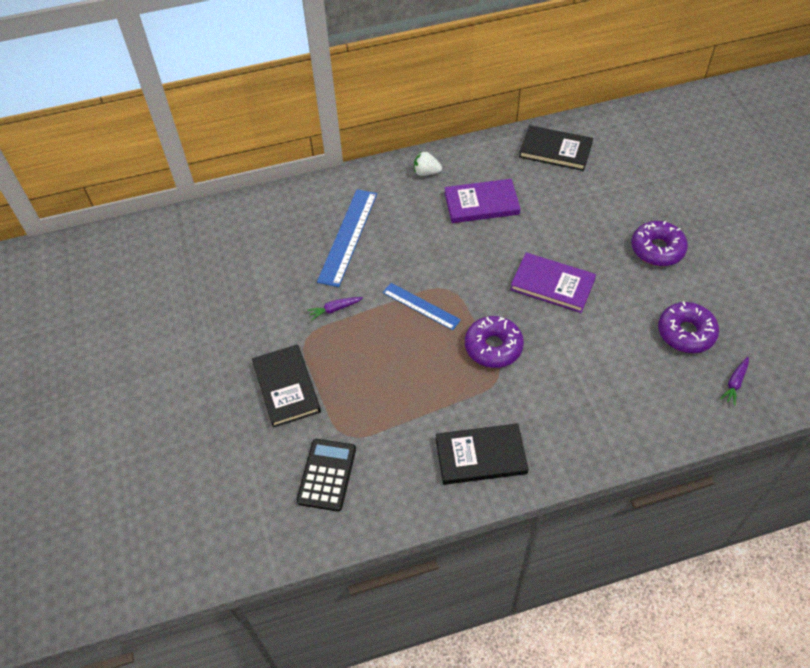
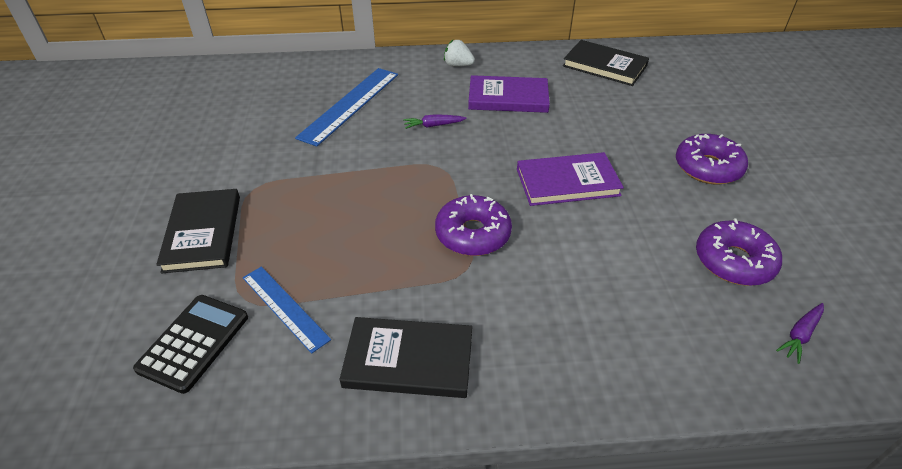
camera: 10 degrees right, 10 degrees down
purple carrot [307,297,363,320] -> purple carrot moved to [403,114,467,129]
blue ruler [383,283,461,330] -> blue ruler moved to [243,266,331,354]
purple book [510,253,596,313] -> purple book turned 45 degrees counterclockwise [517,152,624,206]

